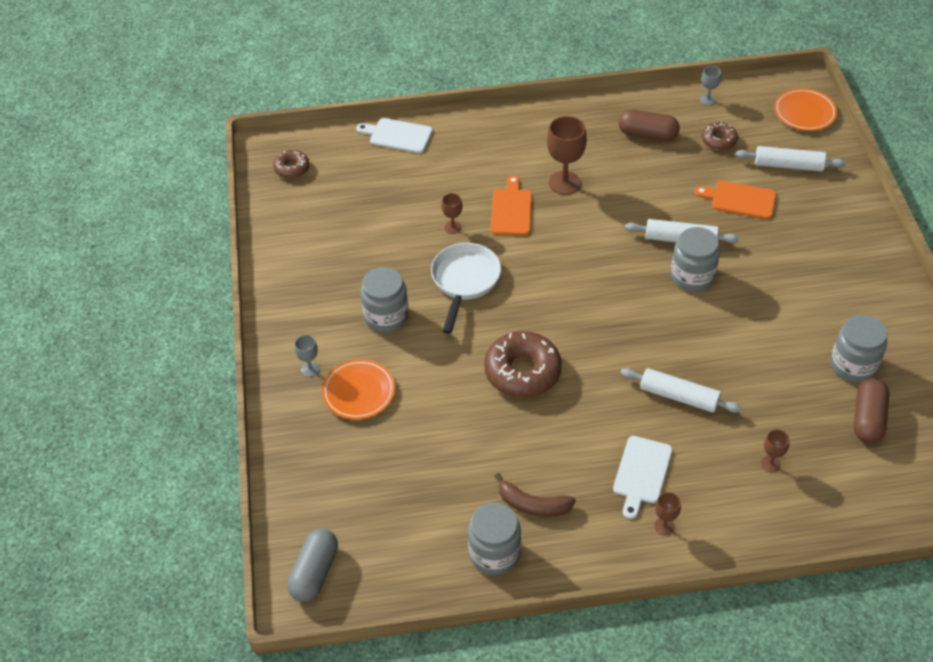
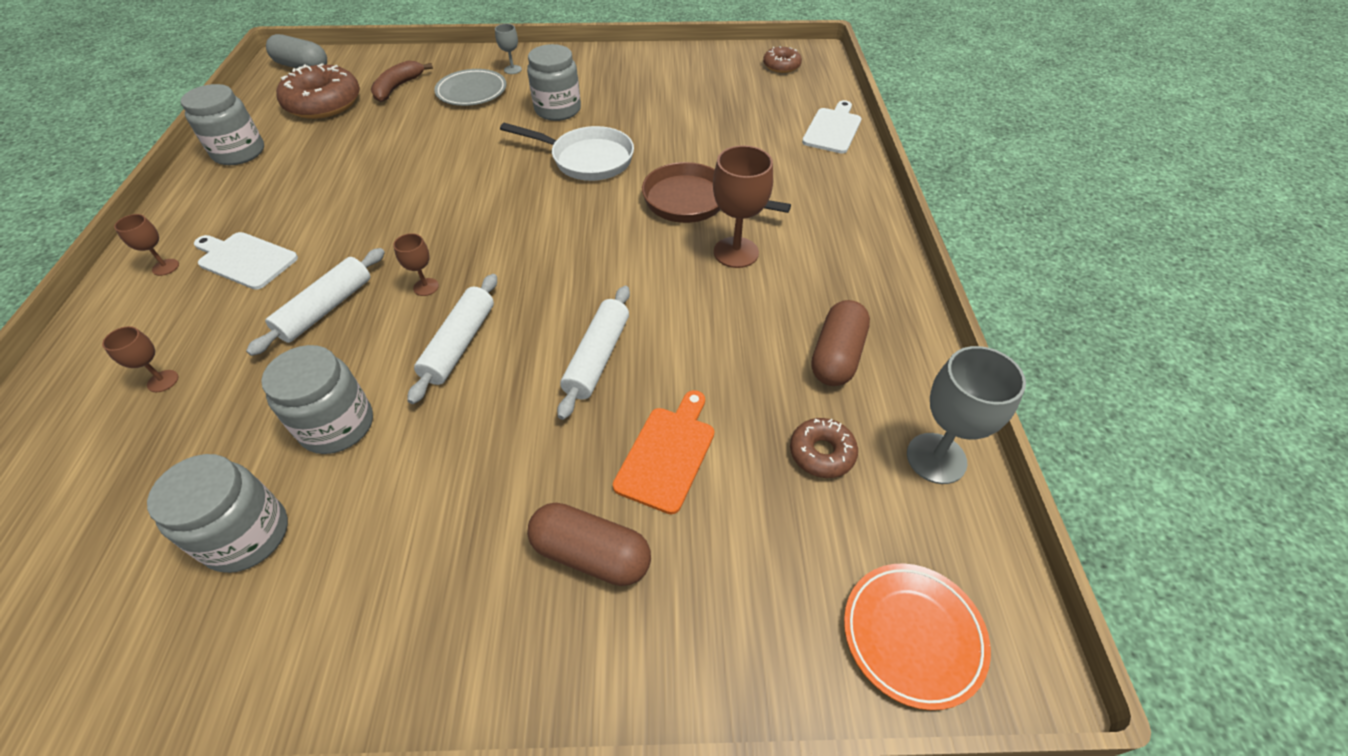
camera: 95 degrees right, 0 degrees up
orange plate [322,359,395,419] -> grey plate [434,69,507,106]
brown goblet [441,193,462,234] -> brown goblet moved to [393,233,439,296]
brown donut [484,331,562,398] -> brown donut moved to [276,63,360,119]
orange cutting board [491,176,532,235] -> brown pan [642,162,791,223]
brown banana [495,473,576,517] -> brown banana moved to [371,61,433,102]
grey jar [671,227,720,292] -> grey jar moved to [261,345,373,454]
grey goblet [700,66,721,105] -> grey goblet [907,346,1026,484], size x1.91
white rolling pin [735,146,846,172] -> white rolling pin moved to [407,274,497,404]
brown capsule [854,378,889,444] -> brown capsule moved to [527,503,651,586]

